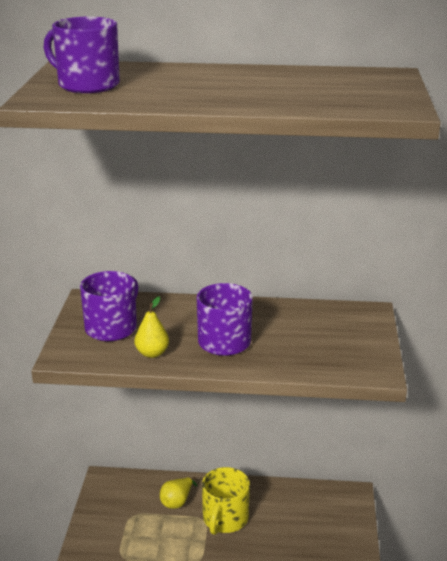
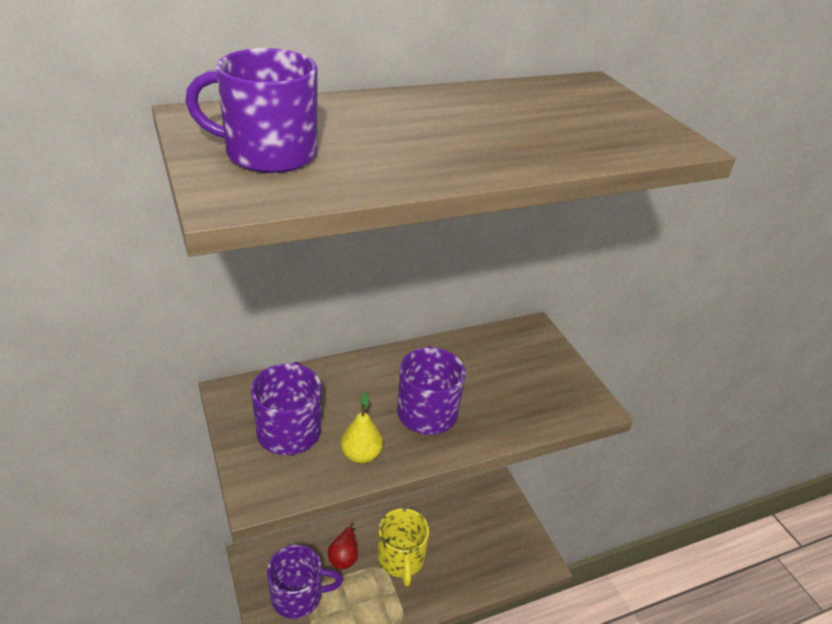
camera: 30 degrees left, 10 degrees up
yellow pear [160,477,197,509] -> red pear [328,523,358,569]
none -> purple mug [267,545,343,619]

